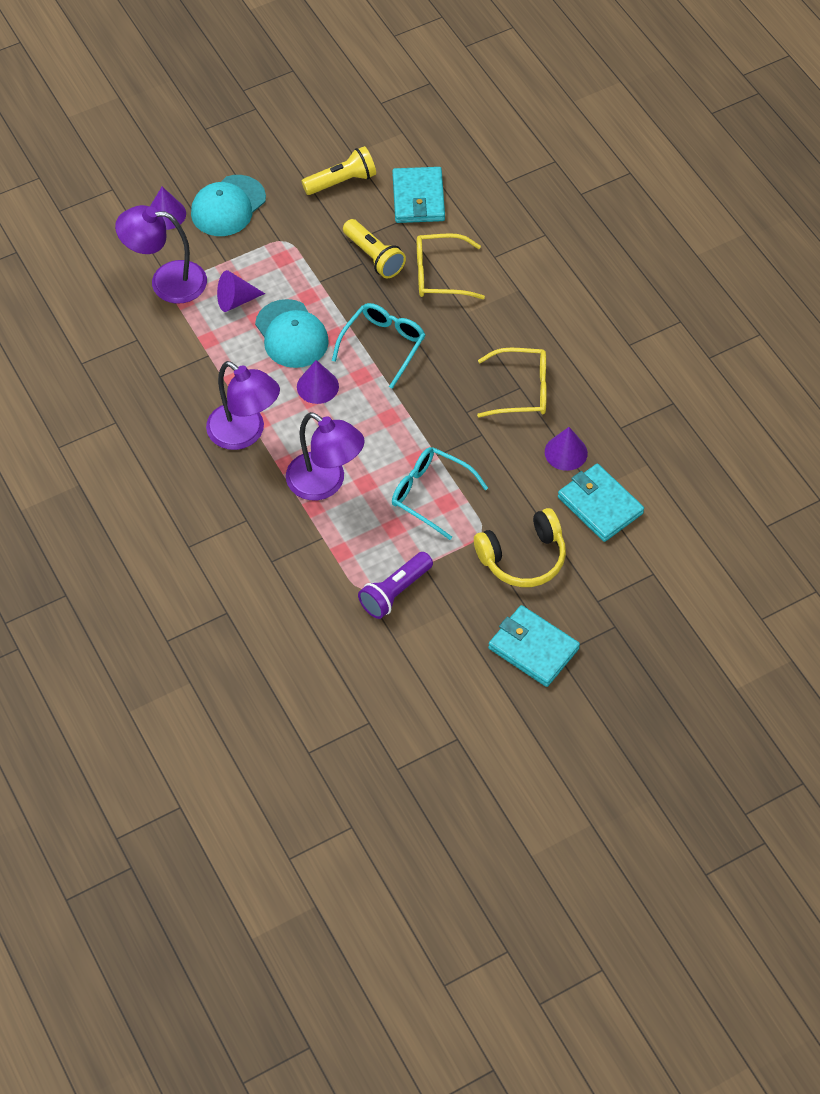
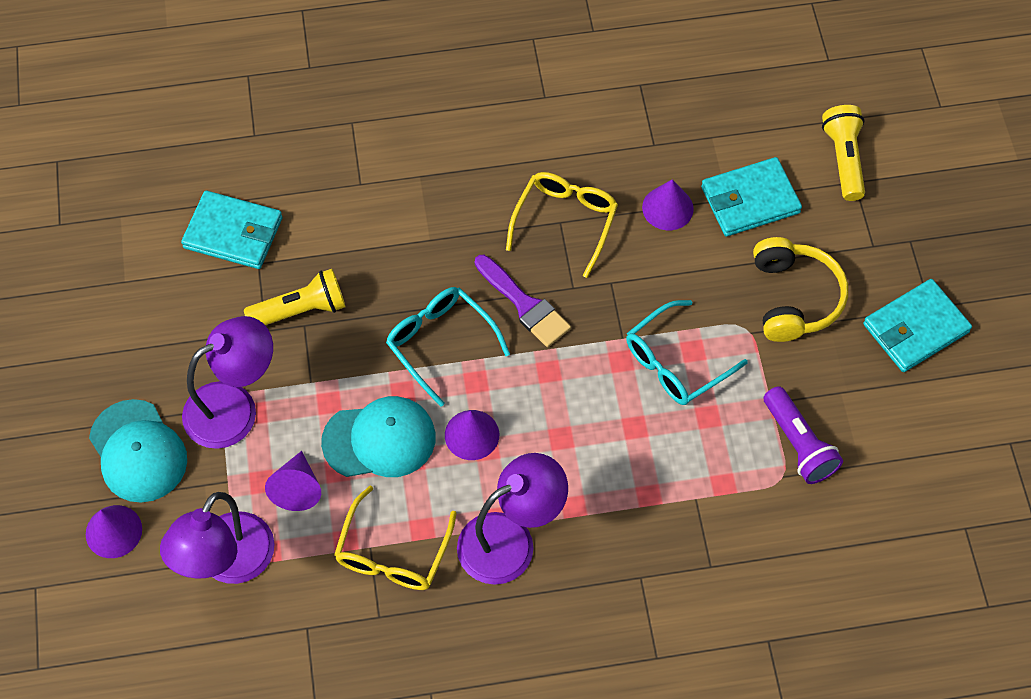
camera: 70 degrees left, 5 degrees up
purple lamp [286,412,365,500] -> purple lamp moved to [182,316,273,449]
yellow flashlight [302,146,376,195] -> yellow flashlight moved to [822,105,865,201]
yellow glasses [417,233,485,299] -> yellow glasses moved to [334,486,457,590]
none -> purple brush [475,255,571,347]

